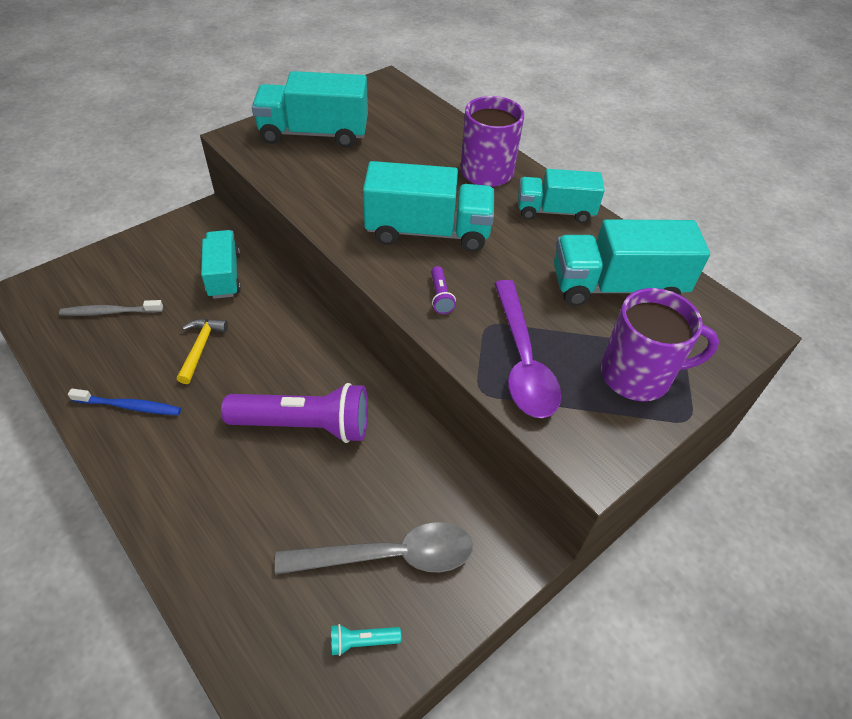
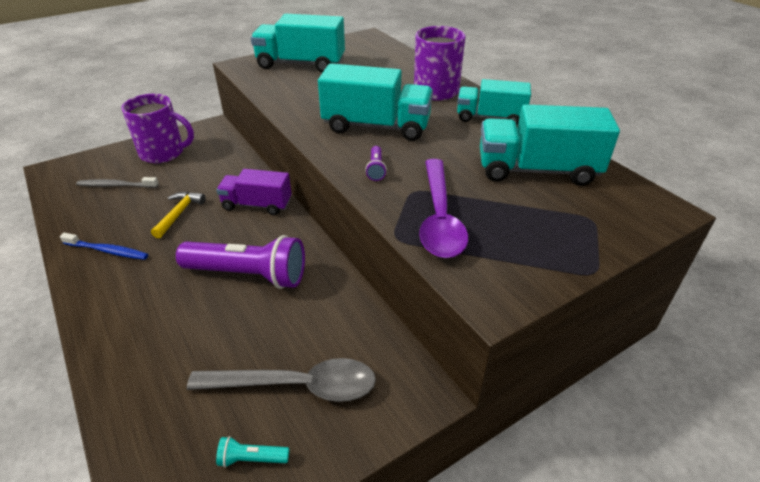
camera: 10 degrees right, 10 degrees down
turquoise truck [201,230,241,299] -> none
purple mug [600,288,719,401] -> purple mug moved to [121,94,194,163]
none -> purple truck [216,169,292,215]

